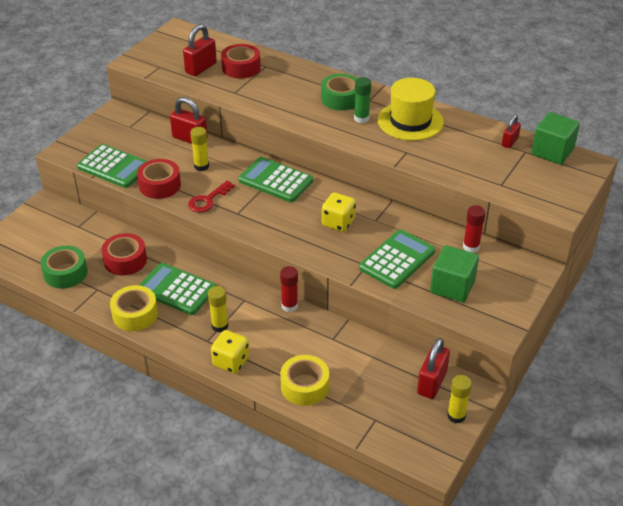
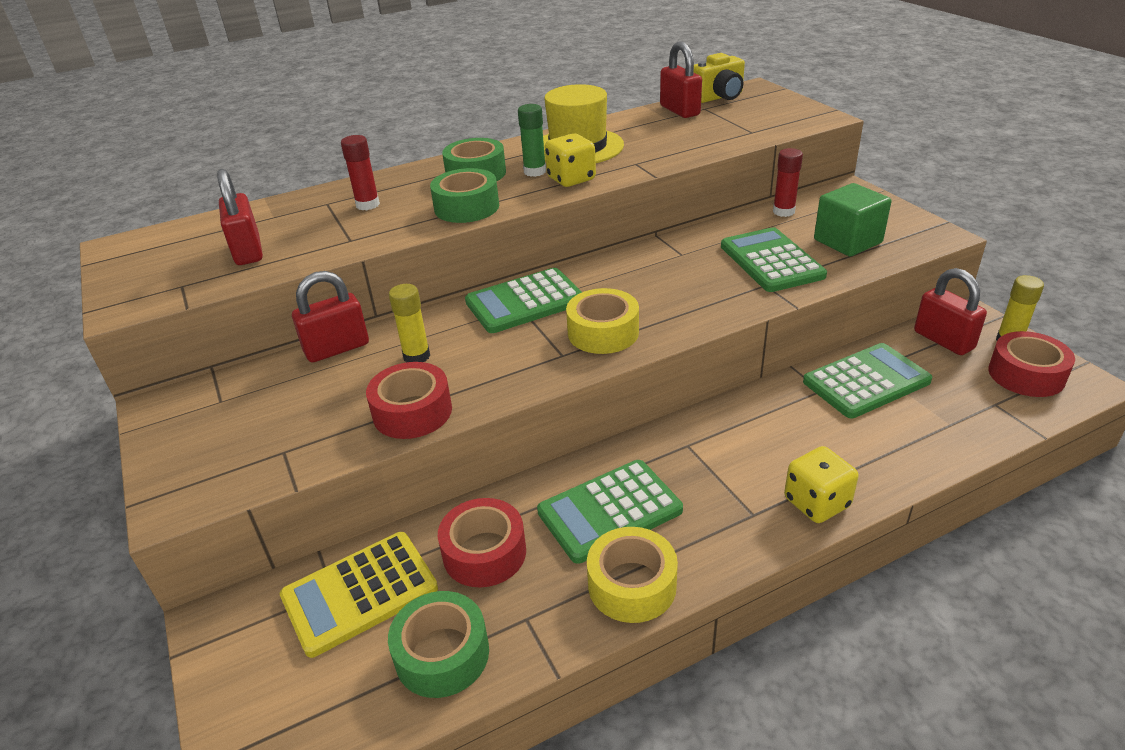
camera: 55 degrees left, 5 degrees down
green calculator [77,144,147,188] -> green calculator moved to [803,343,932,418]
red key [188,181,235,213] -> none
yellow glue stick [208,286,228,333] -> none
red tape [221,44,261,79] -> red tape moved to [988,331,1075,397]
red glue stick [280,266,298,312] -> red glue stick moved to [341,135,380,210]
yellow tape [280,355,329,406] -> yellow tape moved to [566,288,639,354]
yellow dice [322,192,356,232] -> yellow dice moved to [545,133,596,187]
red padlock [502,114,521,148] -> red padlock [660,42,702,118], size x1.64
green cube [531,112,580,165] -> yellow camera [694,53,745,103]
none -> yellow calculator [280,532,438,658]
none -> green tape [430,168,499,223]

